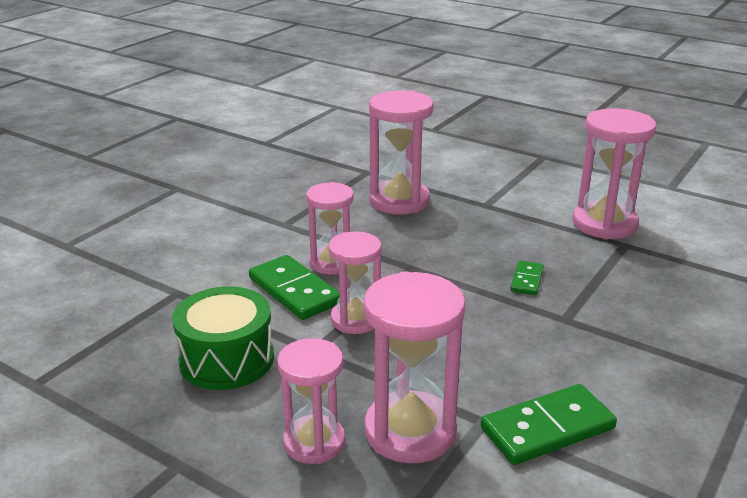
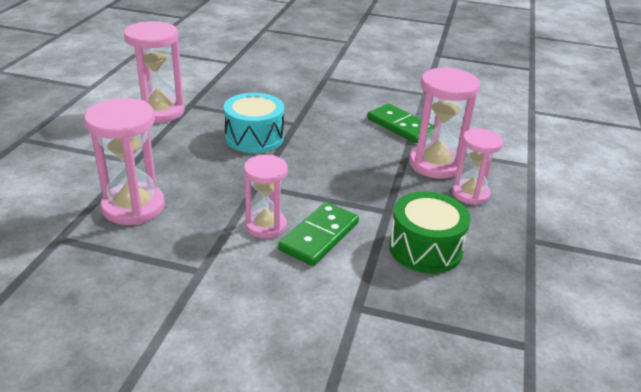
camera: 110 degrees left, 5 degrees up
pink hourglass [328,231,382,334] -> none
green domino [510,260,544,295] -> turquoise drum [224,93,284,153]

